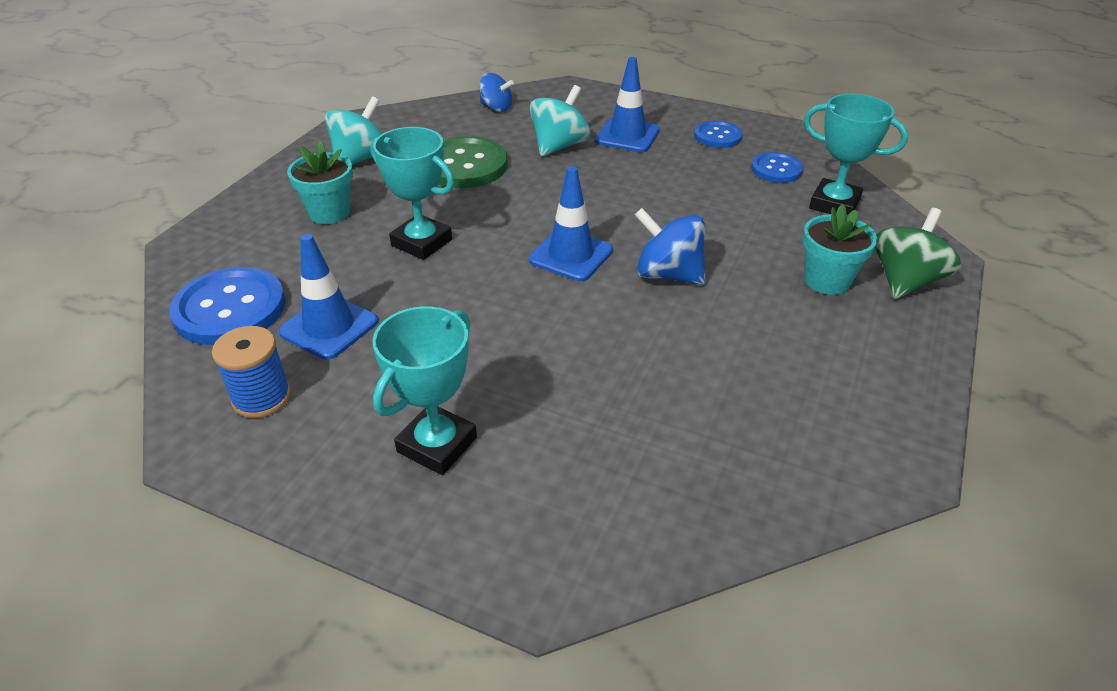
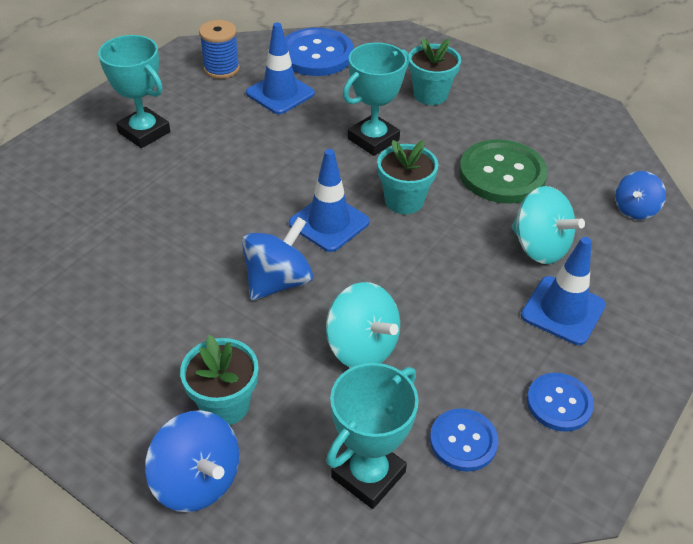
camera: 100 degrees right, 5 degrees up
turquoise spinning top [325,96,383,165] -> turquoise spinning top moved to [326,282,400,368]
green spinning top [875,208,961,299] -> blue spinning top [145,410,239,512]
none -> turquoise flower pot [377,140,438,214]

